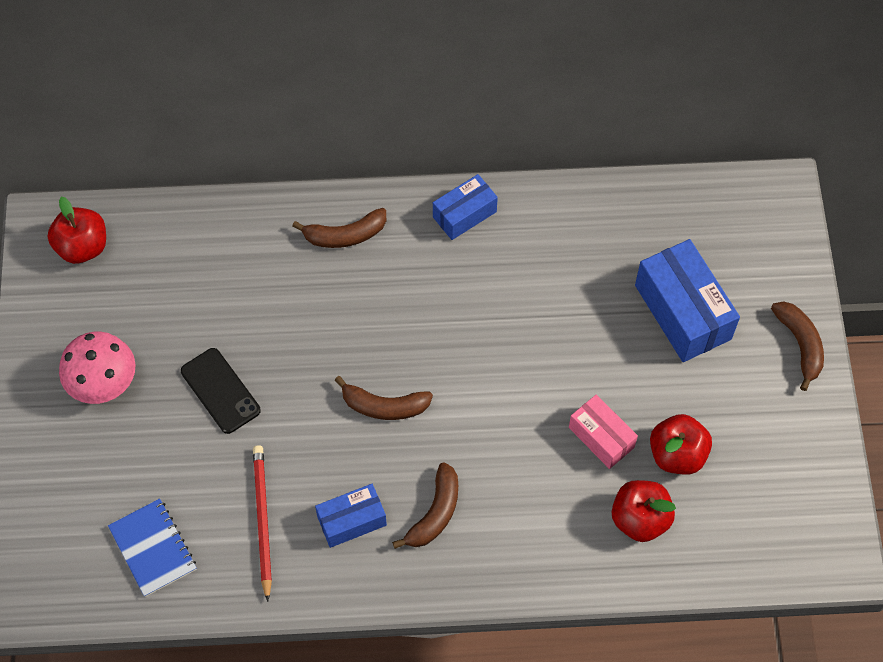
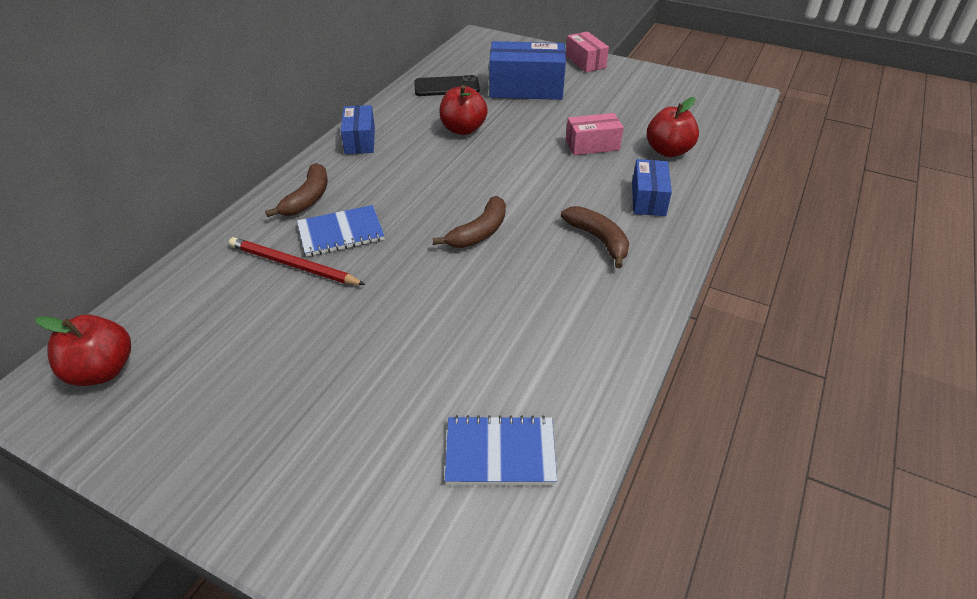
camera: 60 degrees left, 20 degrees down
pink mushroom [59,332,136,404] -> none
black phone [181,348,261,434] -> black phone moved to [414,75,480,96]
red pencil [253,445,272,602] -> red pencil moved to [229,237,366,285]
blue box [315,484,387,548] -> blue box moved to [632,159,672,216]
red apple [650,414,712,475] -> red apple moved to [439,85,488,135]
brown banana [771,301,824,391] -> pink box [566,31,609,72]
none -> blue notebook [297,205,385,257]

